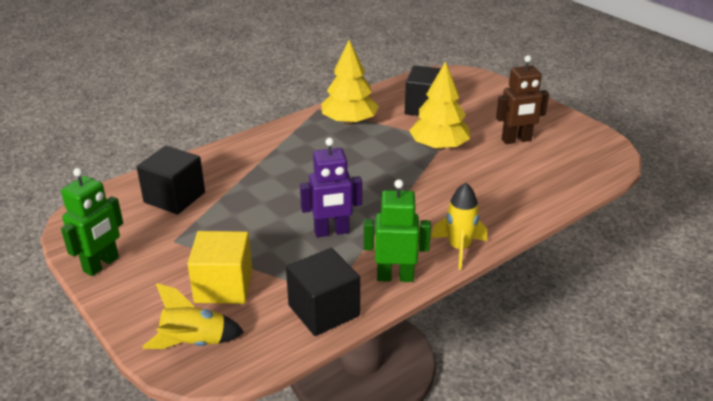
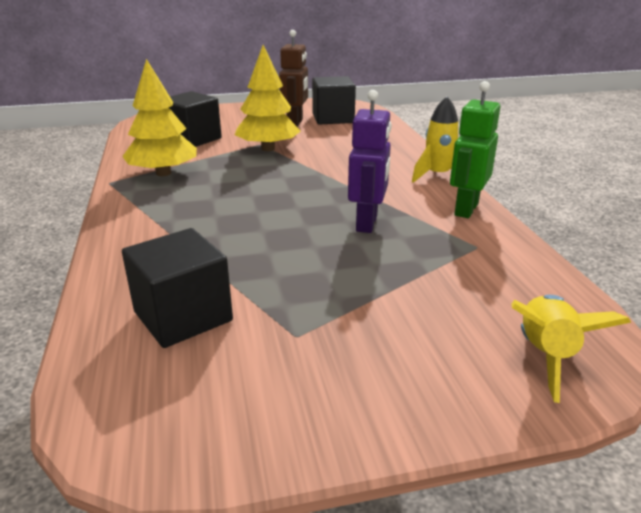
camera: 65 degrees left, 5 degrees down
green robot [61,168,123,276] -> none
yellow cube [187,231,252,304] -> none
black cube [286,248,360,336] -> black cube moved to [312,76,356,124]

